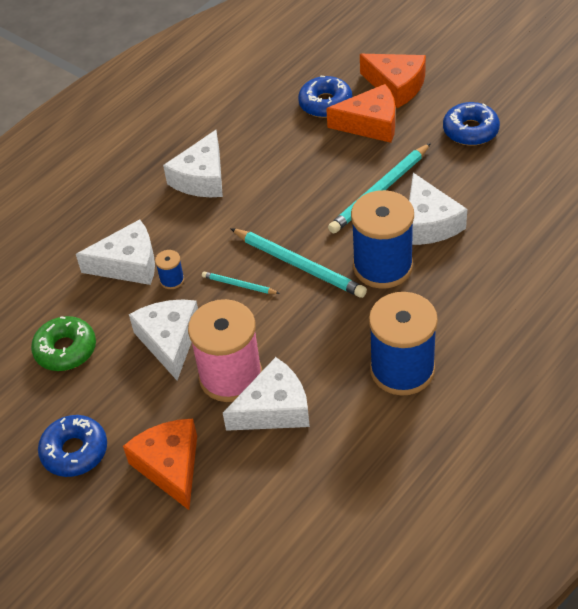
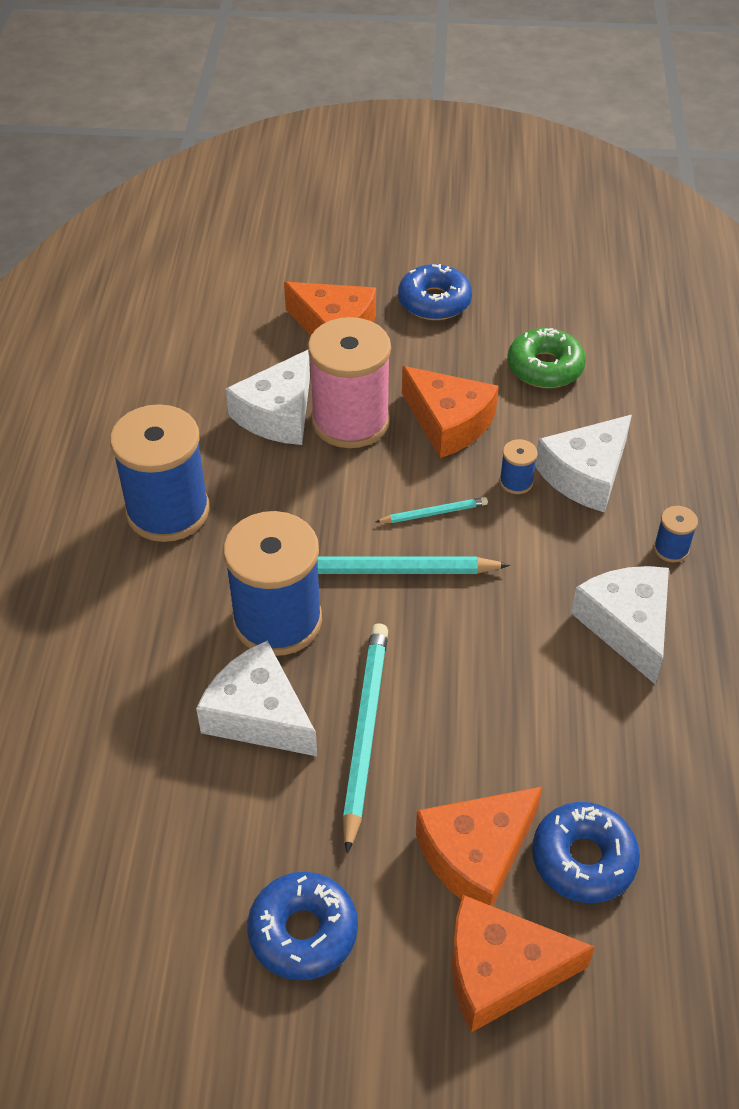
camera: 140 degrees right, 0 degrees up
white cheese [129,299,198,380] -> orange cheese [402,366,499,458]
none -> blue spool [654,506,698,562]

